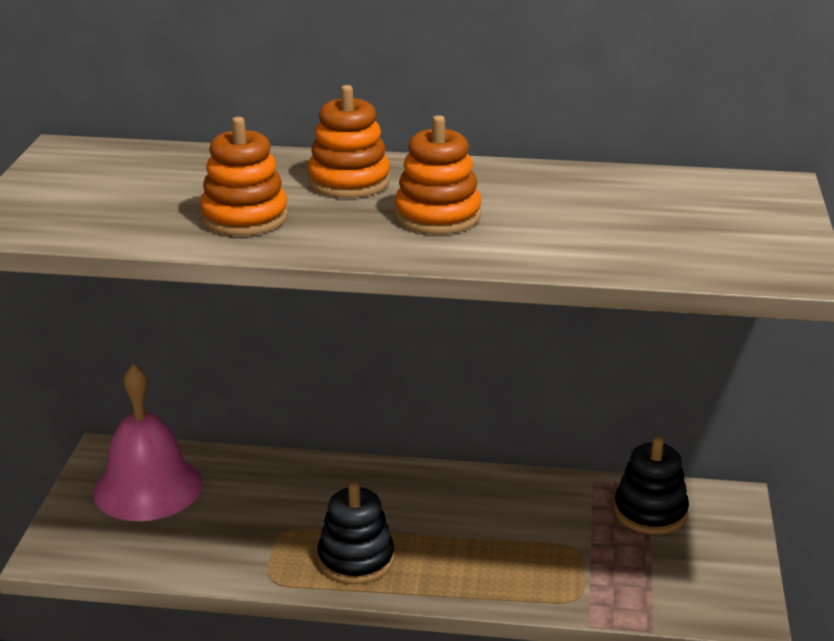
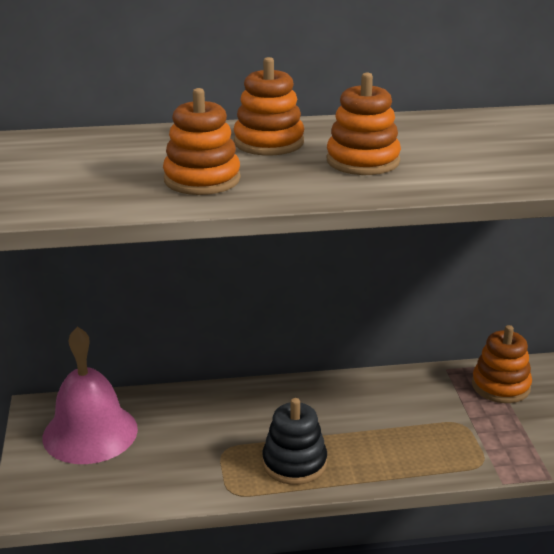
camera: 15 degrees left, 0 degrees up
black stacking toy [614,437,689,534] -> orange stacking toy [472,325,532,403]

